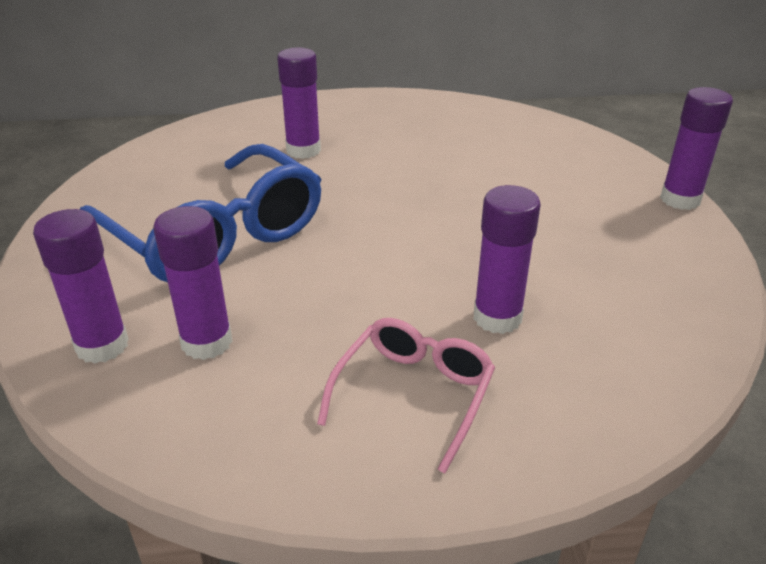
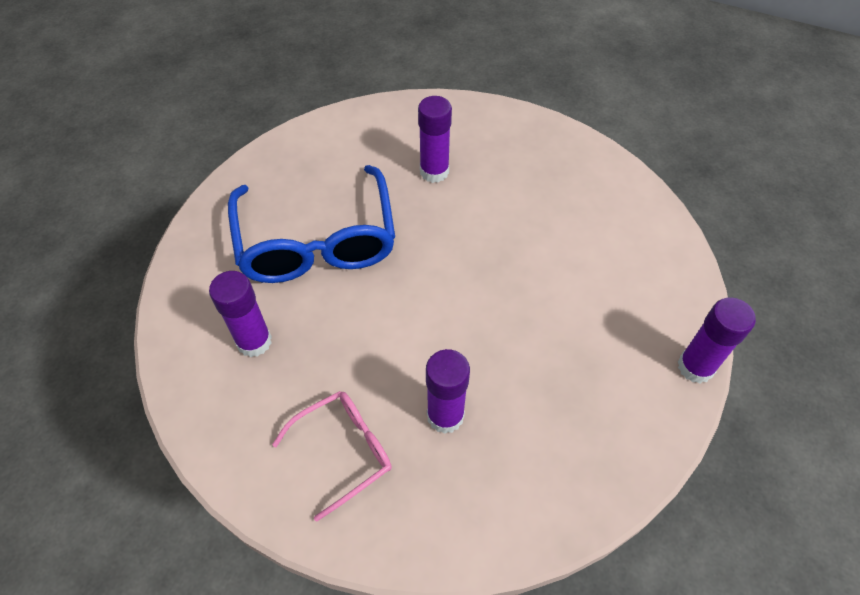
camera: 30 degrees right, 20 degrees up
purple glue stick [33,209,129,364] -> none

